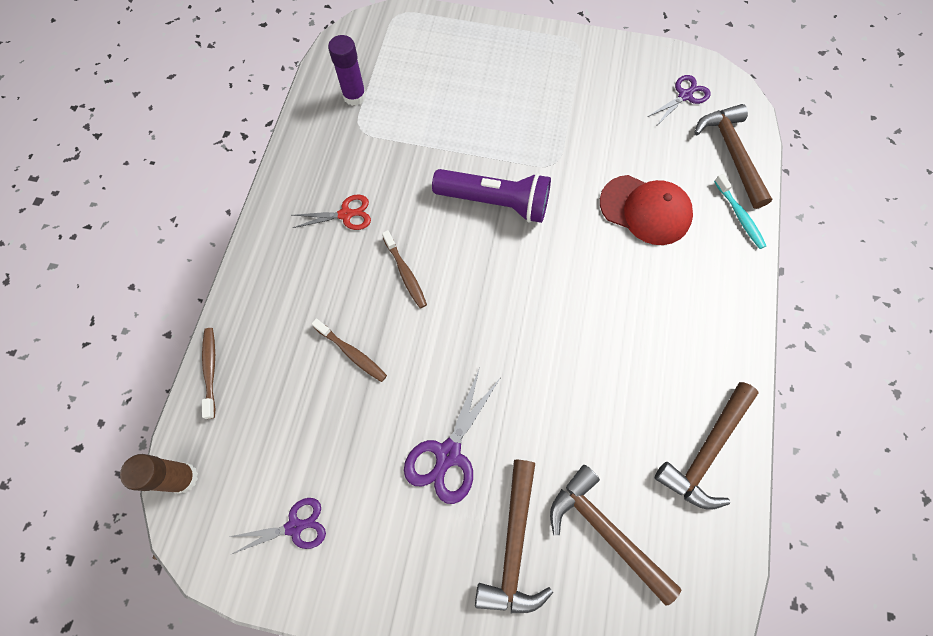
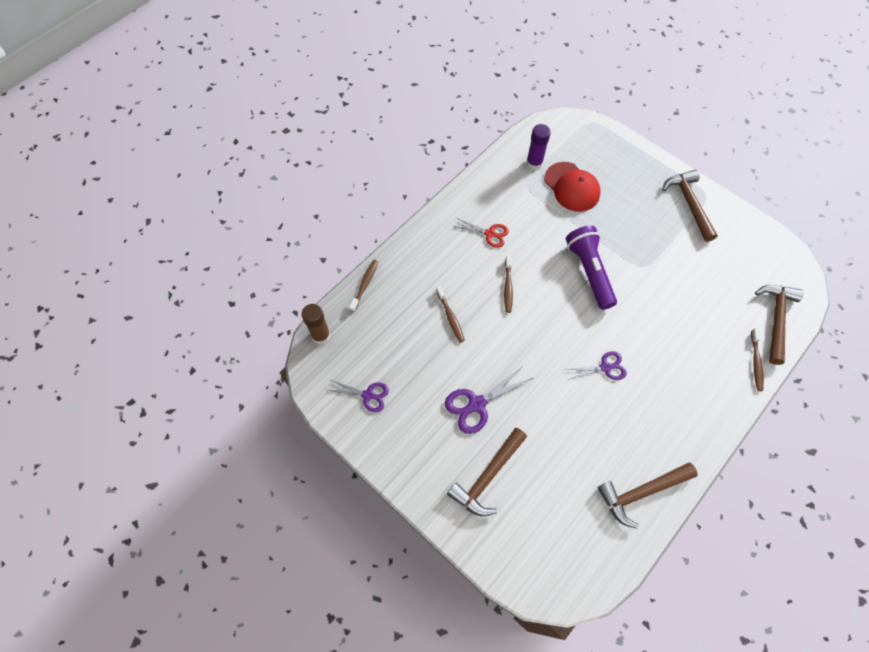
camera: 30 degrees right, 5 degrees down
purple flashlight [432,169,551,223] -> purple flashlight turned 150 degrees counterclockwise [566,225,617,310]
brown hammer [550,465,681,606] -> brown hammer moved to [662,170,718,242]
red cap [600,175,693,245] -> red cap moved to [544,162,601,212]
purple scissors [648,75,710,125] -> purple scissors moved to [565,351,627,380]
turquoise toothbrush [714,174,766,249] -> brown toothbrush [751,328,764,391]

